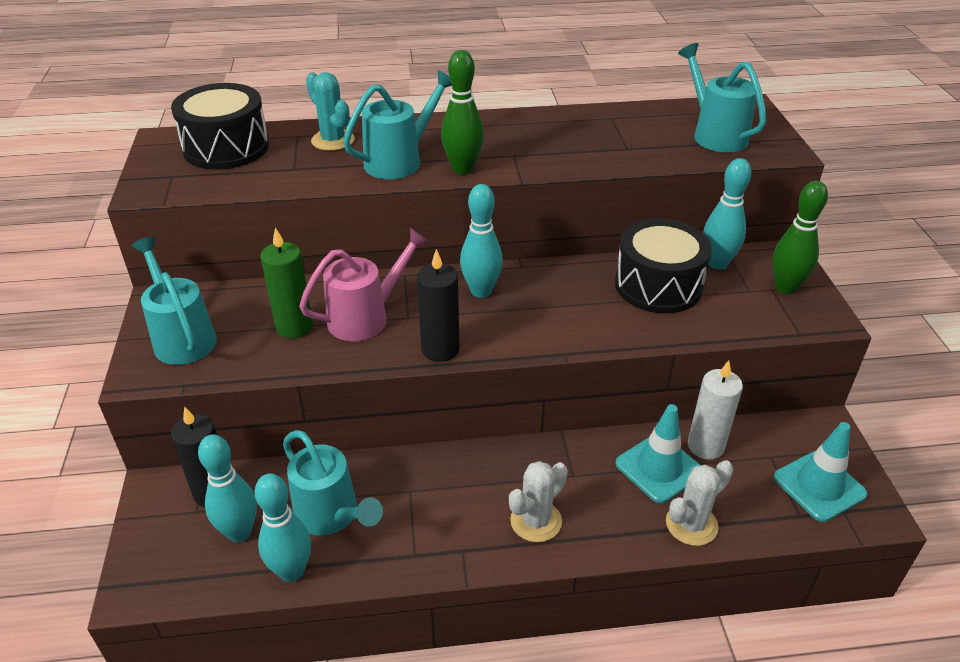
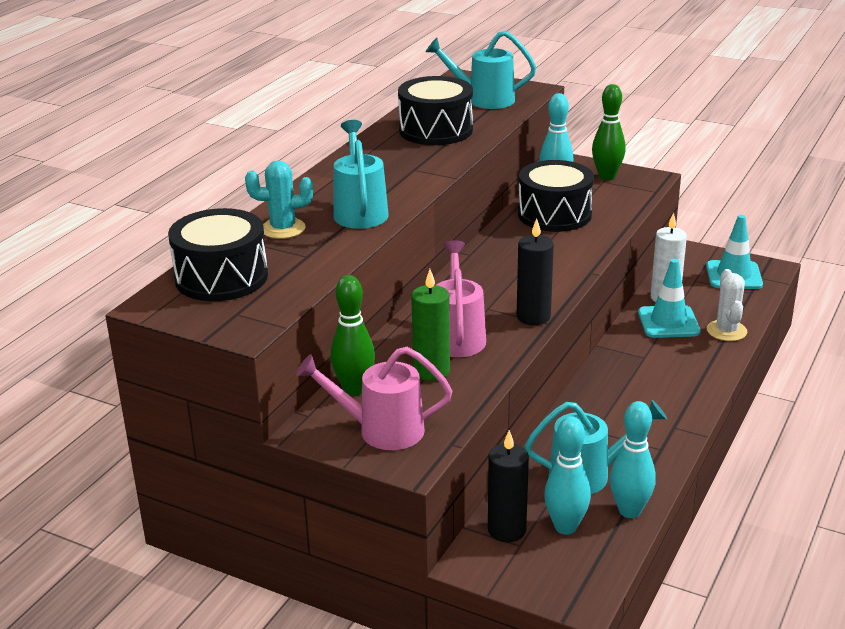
camera: 55 degrees left, 10 degrees down
turquoise watering can [132,237,217,365] -> pink watering can [296,347,452,450]
green bowling pin [441,50,484,174] -> green bowling pin moved to [330,275,375,396]
turquoise bowling pin [460,184,503,298] -> none
white cactus [509,461,568,542] -> none
none -> black drum [398,76,473,145]

